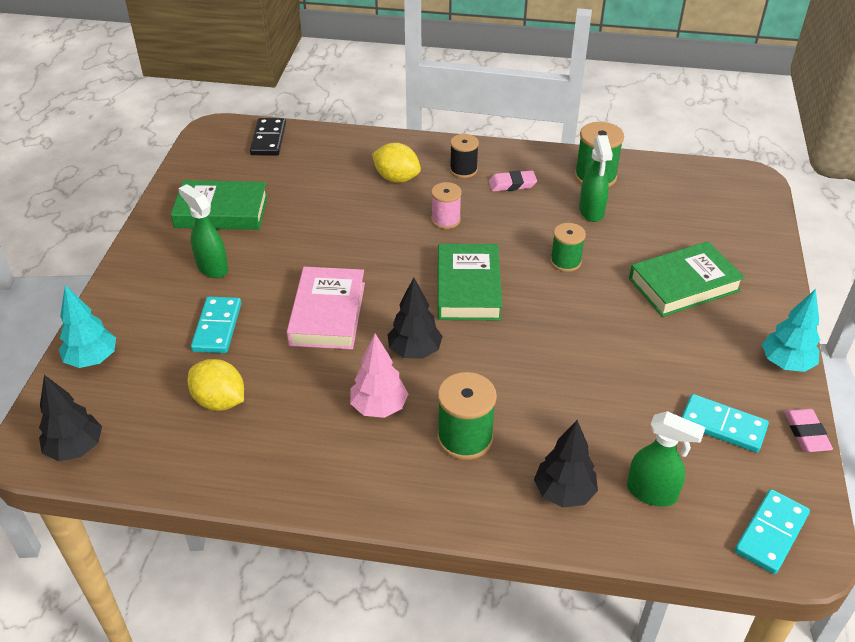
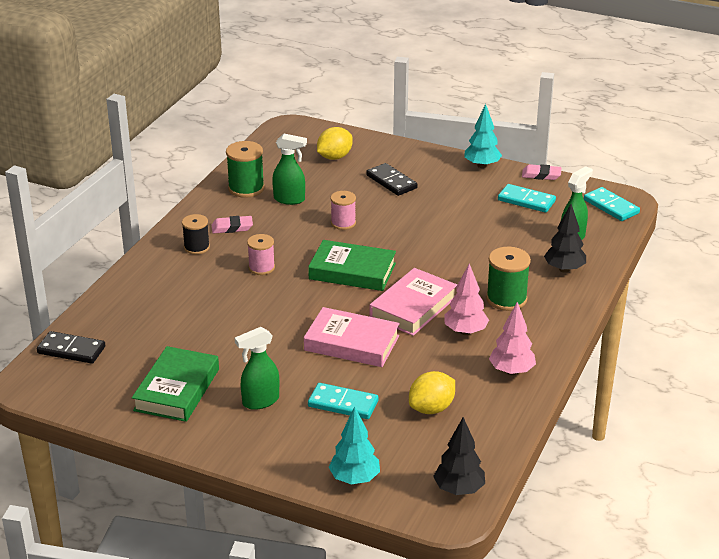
camera: 75 degrees left, 10 degrees down
yellow lemon [372,143,421,183] -> yellow lemon moved to [317,127,353,160]
black tree [387,277,443,359] -> pink book [370,268,457,336]
pink eraser [489,171,537,192] -> pink eraser turned 75 degrees clockwise [212,216,253,234]
green spool [550,223,586,272] -> pink spool [331,191,356,230]
green book [629,241,745,317] -> black domino [366,163,418,196]
turquoise domino [682,394,769,453] -> turquoise domino turned 75 degrees clockwise [498,184,556,213]
none -> pink tree [489,302,536,375]

